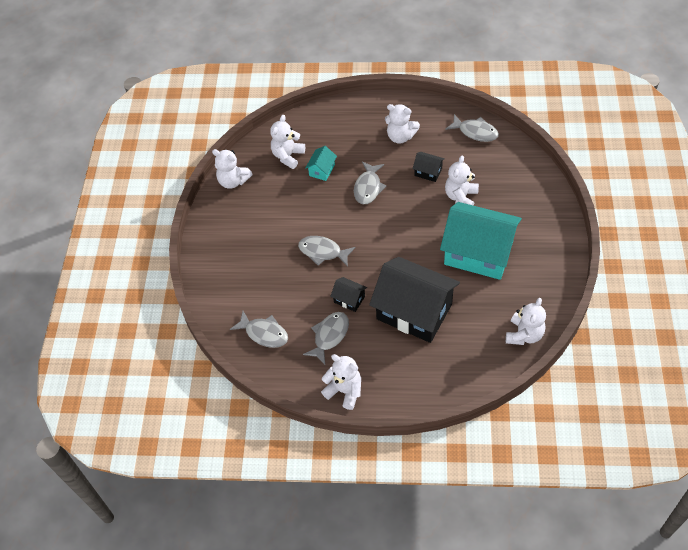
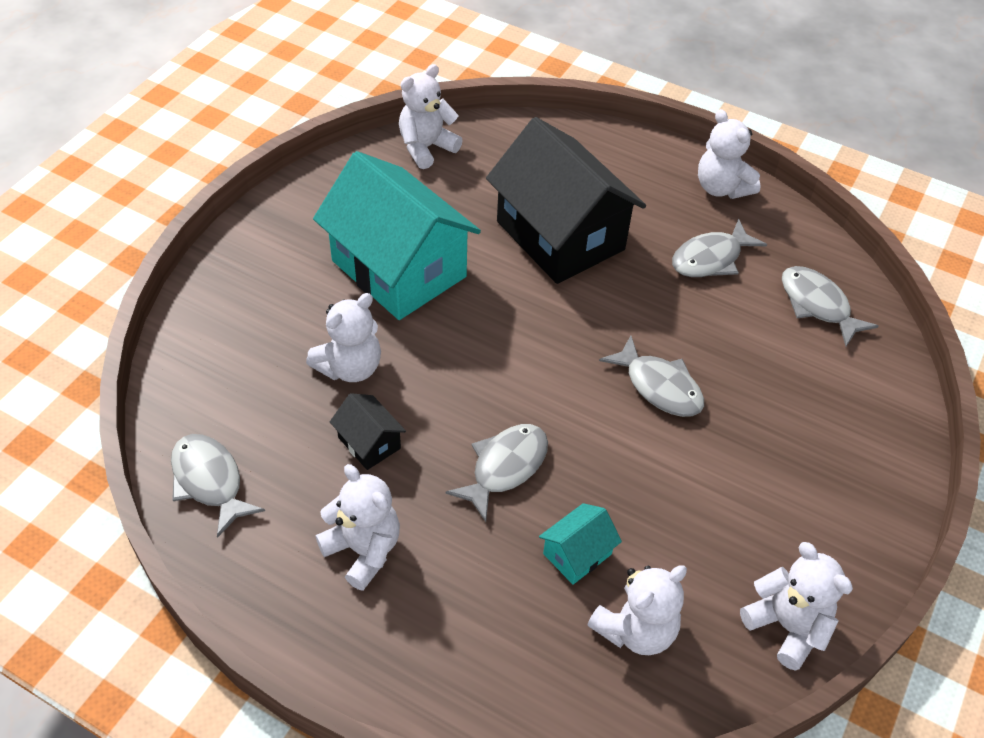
camera: 160 degrees left, 5 degrees down
black house [330,277,367,312] -> none

